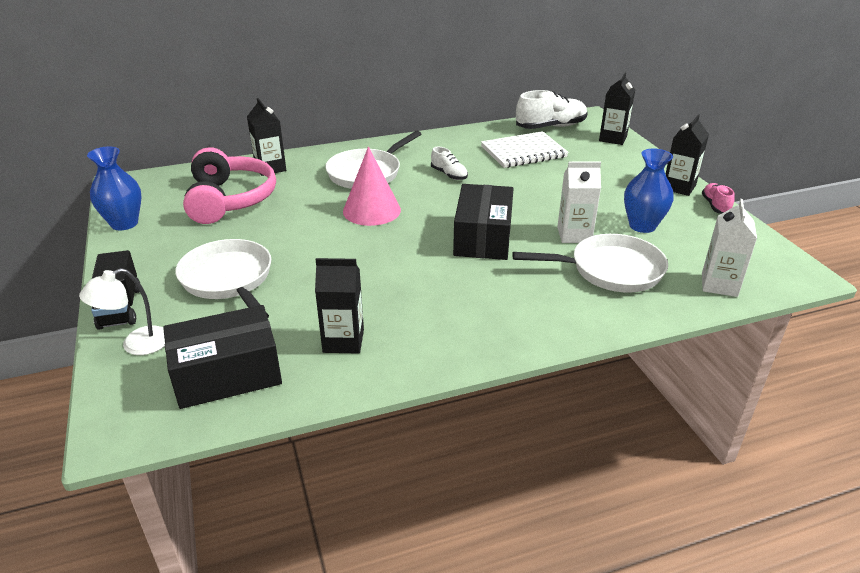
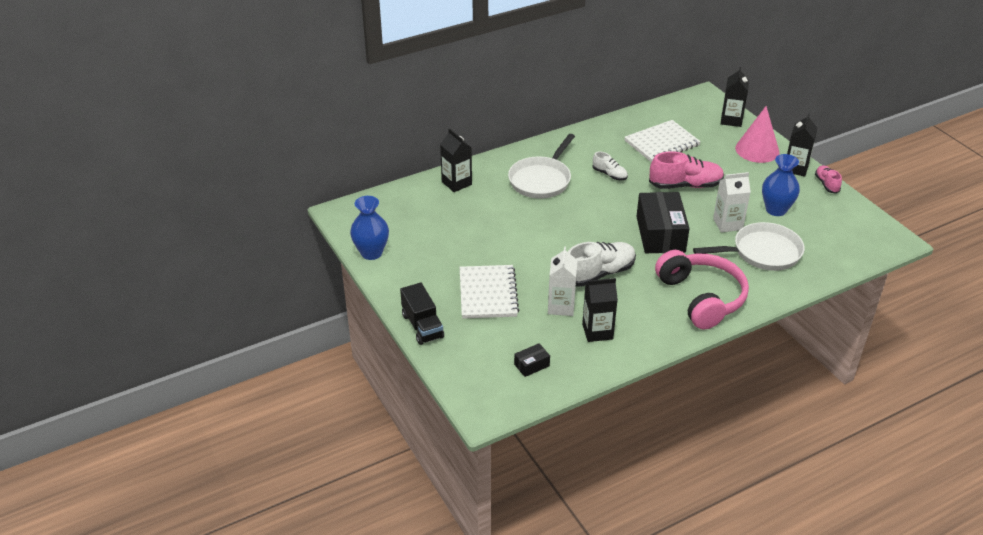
camera: 10 degrees left, 5 degrees up
white lamp [79,268,165,355] -> none
black box [163,305,282,409] -> black box [514,343,550,377], size x0.44
white pan [175,239,271,317] -> white notebook [460,265,519,319]
pink headphones [183,147,276,224] -> pink headphones moved to [655,250,749,329]
pink cone [343,147,401,226] -> pink cone moved to [735,106,779,163]
white shoe [516,90,587,129] -> white shoe moved to [568,242,636,287]
white carton [702,199,757,297] -> white carton moved to [548,246,577,316]
none -> pink shoe [649,151,724,189]

